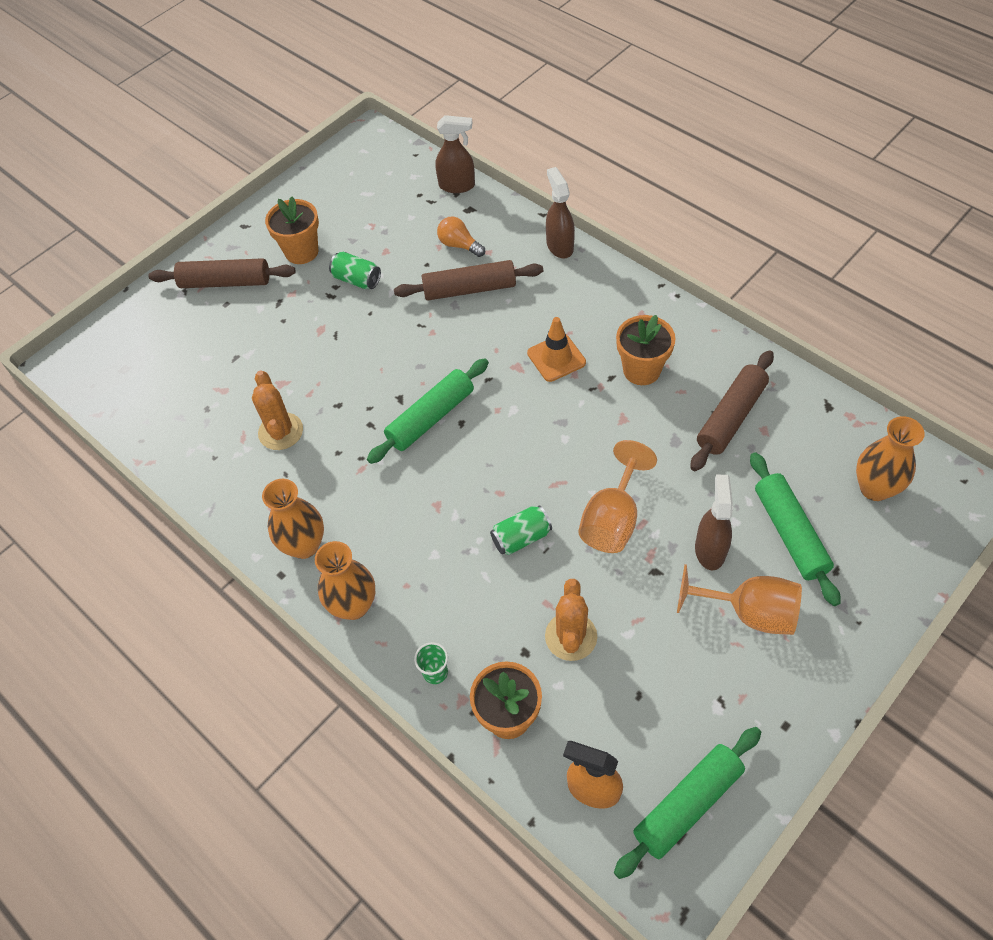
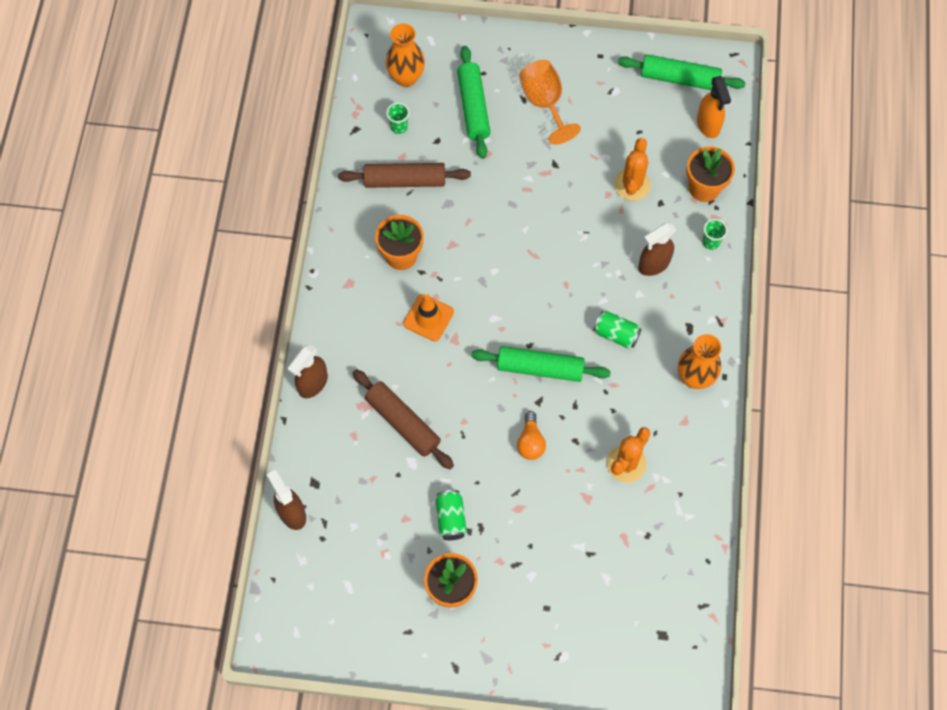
camera: 130 degrees left, 10 degrees up
brown rolling pin [148,258,296,288] -> none
orange vase [315,541,375,620] -> none
orange light bulb [437,217,485,257] -> orange light bulb moved to [517,411,546,460]
green can [490,505,552,555] -> green can moved to [593,311,642,348]
orange cactus [545,579,597,661] -> orange cactus turned 45 degrees counterclockwise [614,138,651,201]
orange goblet [578,440,657,553] -> none
brown spray bottle [695,475,733,570] -> brown spray bottle moved to [638,223,676,276]
green rolling pin [750,452,841,606] -> green rolling pin turned 45 degrees counterclockwise [457,46,491,159]
none -> green cup [386,103,409,134]

